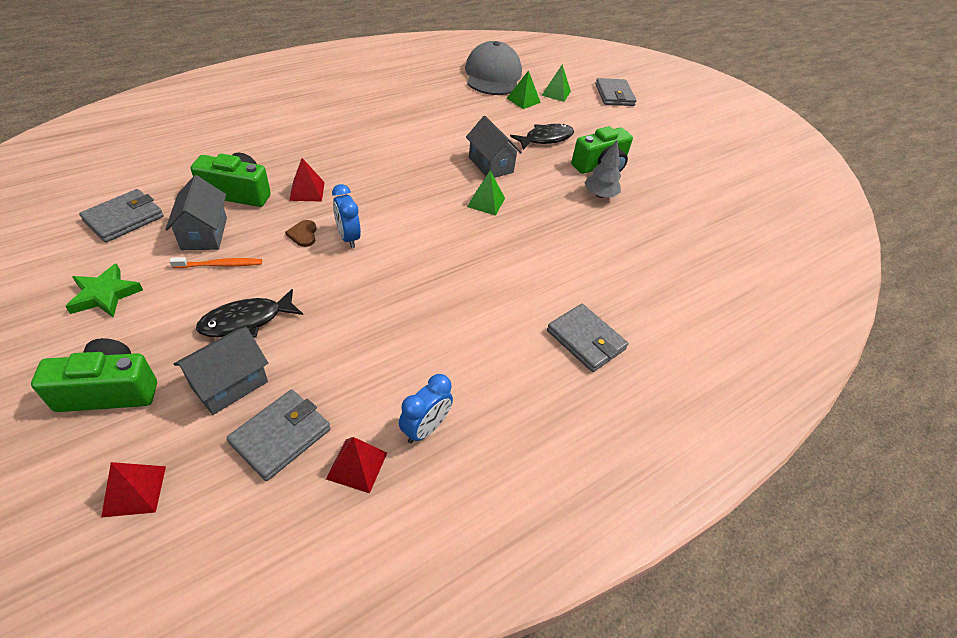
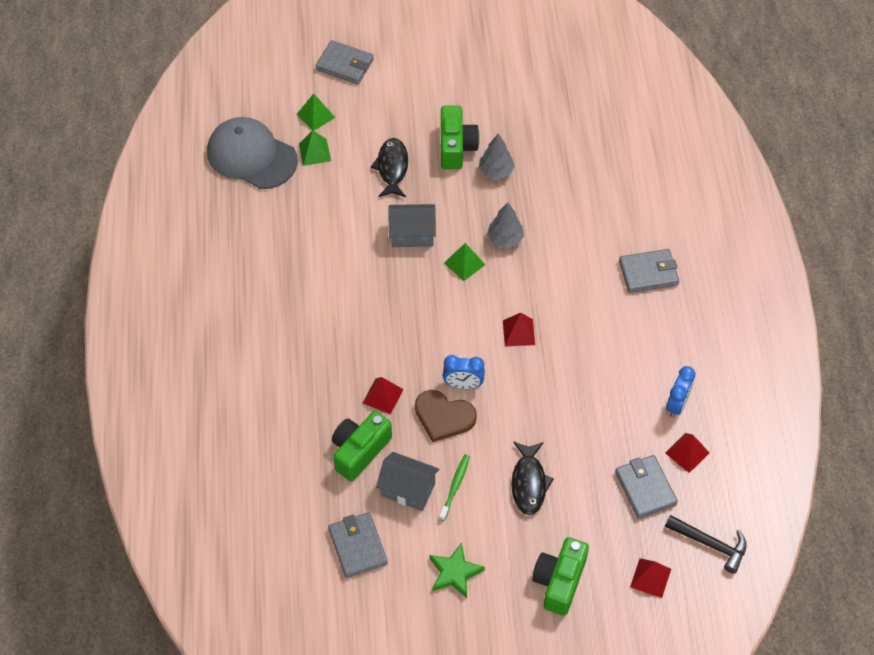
camera: 55 degrees left, 10 degrees up
orange toothbrush [169,257,262,268] -> green toothbrush [439,454,470,521]
grey house [174,327,268,415] -> none
brown heart [285,220,316,247] -> brown heart [415,390,477,442], size x1.92
blue clock [399,374,453,444] -> blue clock turned 45 degrees clockwise [666,366,696,417]
none -> grey tree [487,202,524,248]
none -> red pyramid [503,313,535,346]
none -> black hammer [665,515,747,574]

